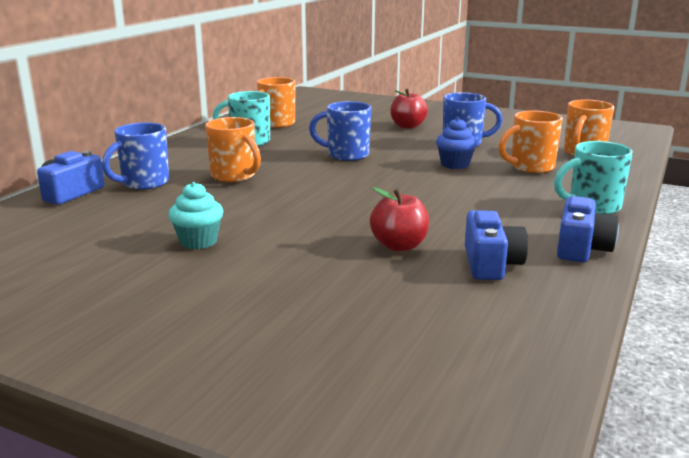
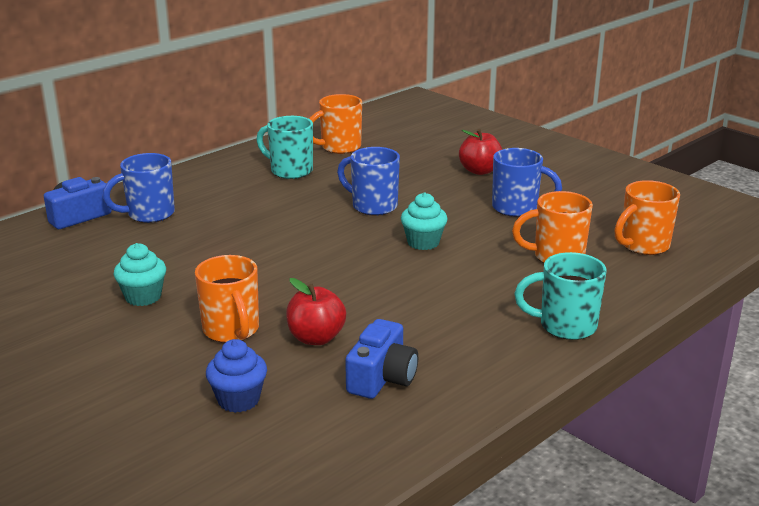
camera: 20 degrees right, 5 degrees up
orange mug [205,117,261,183] -> orange mug moved to [195,255,259,343]
blue cupcake [436,118,477,169] -> blue cupcake moved to [206,339,267,413]
blue camera [557,196,619,262] -> none
none -> turquoise cupcake [401,192,447,250]

